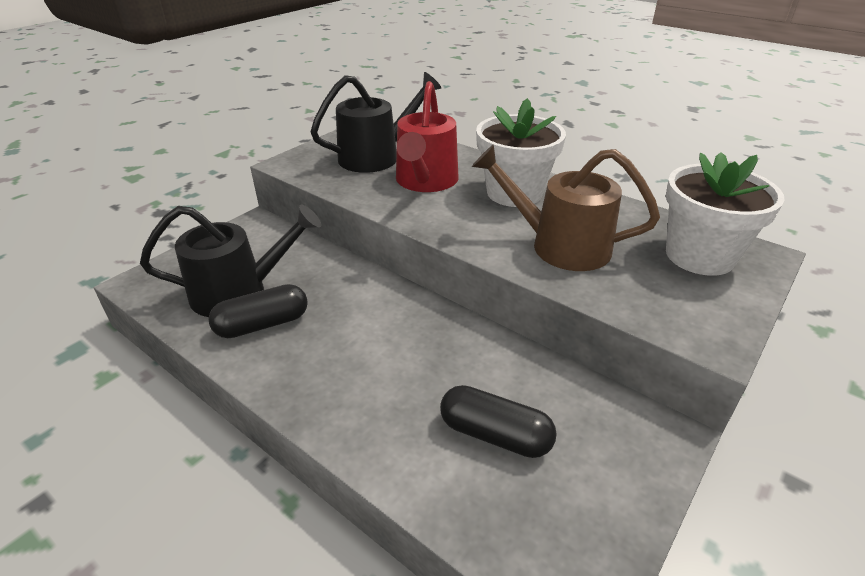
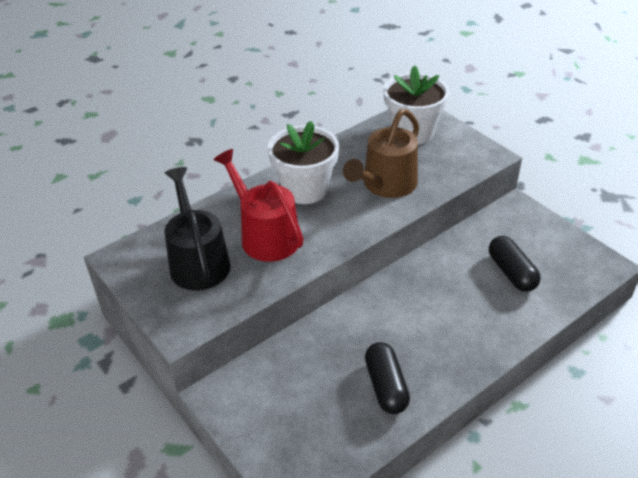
camera: 75 degrees left, 5 degrees up
black watering can [140,205,321,317] -> none
red watering can [396,81,458,192] -> red watering can turned 150 degrees counterclockwise [213,149,304,262]
black capsule [440,385,557,458] -> black capsule turned 60 degrees counterclockwise [489,236,541,292]

